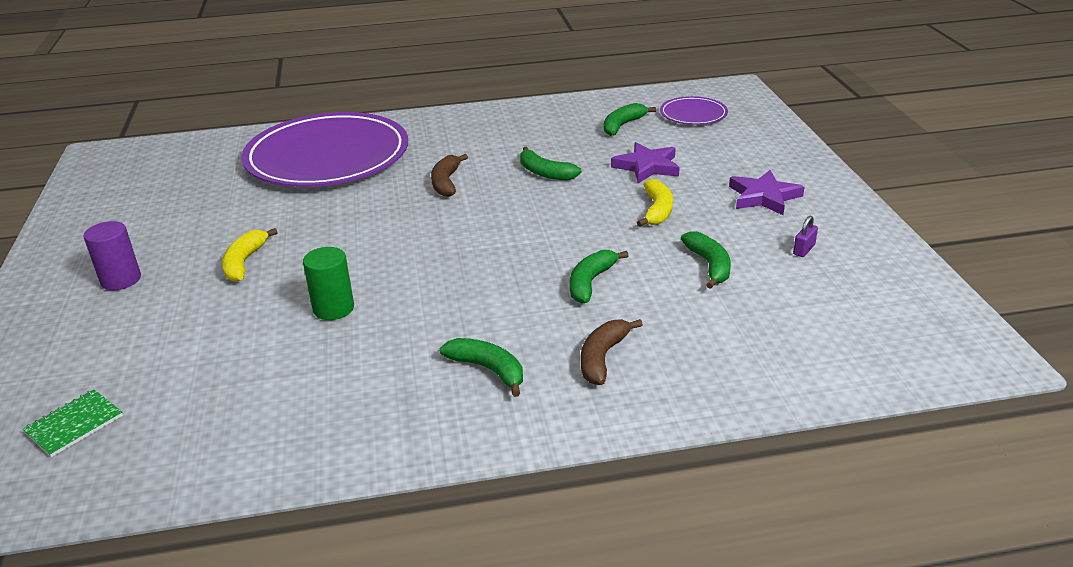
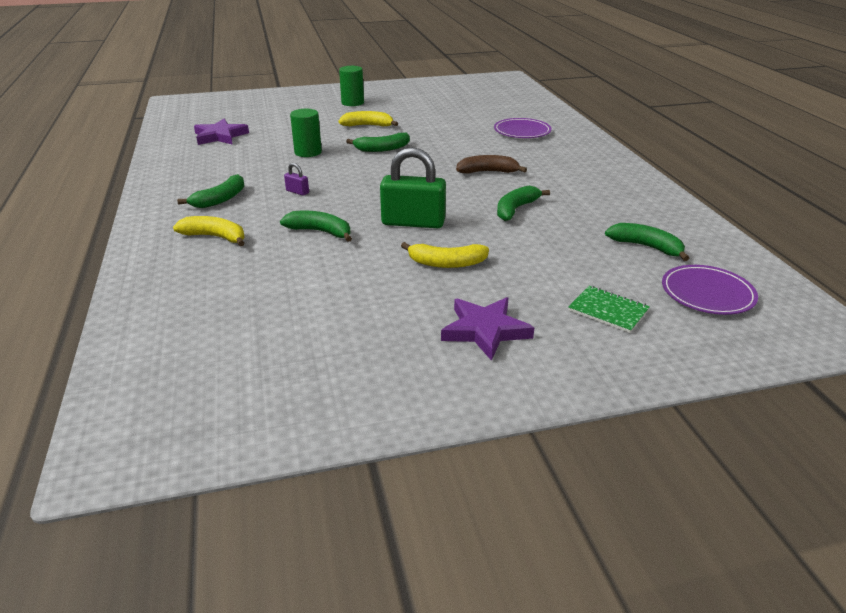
camera: 85 degrees right, 0 degrees up
green notebook [23,389,123,457] -> green notebook moved to [568,286,650,333]
purple cylinder [84,221,141,290] -> green cylinder [339,66,364,106]
purple plate [242,112,408,187] -> purple plate [494,118,552,138], size x0.44
brown banana [581,319,643,385] -> yellow banana [173,216,245,246]
purple star [611,142,680,183] -> purple star moved to [194,119,249,145]
green banana [681,231,731,289] -> green banana moved to [346,133,410,152]
purple padlock [793,216,818,257] -> purple padlock moved to [284,163,309,196]
none -> green padlock [380,147,446,228]

